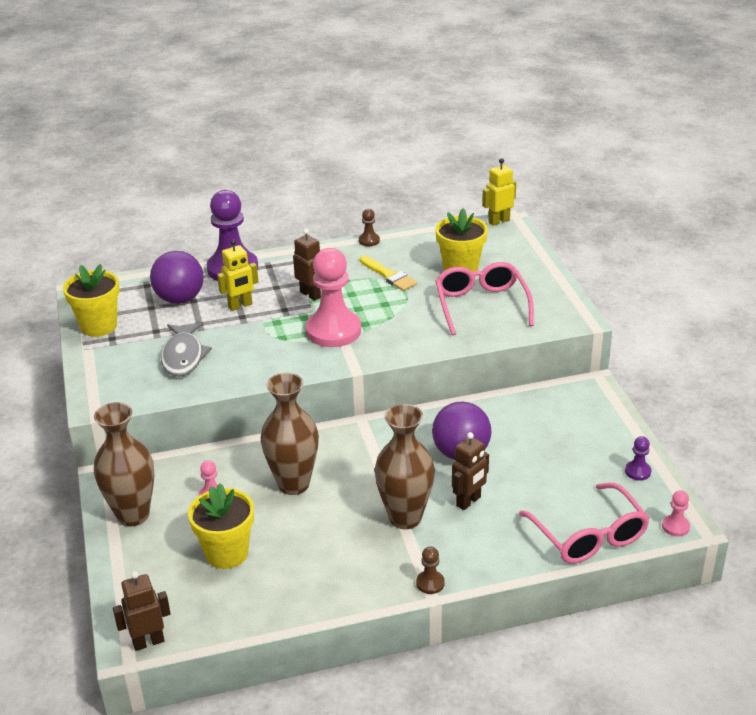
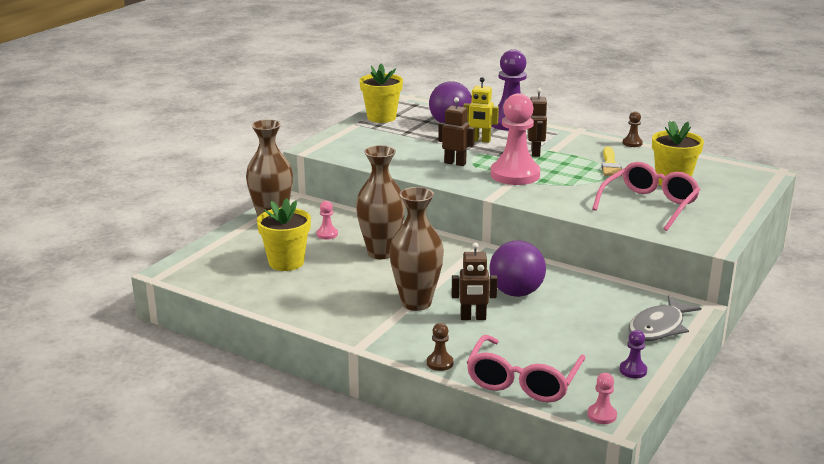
camera: 45 degrees right, 10 degrees down
brown robot [113,571,171,651] -> brown robot moved to [438,97,475,166]
grey fish [161,322,212,377] -> grey fish moved to [629,295,701,341]
brown pawn [416,546,445,594] -> brown pawn moved to [427,323,453,371]
yellow robot [482,158,516,226] -> none

